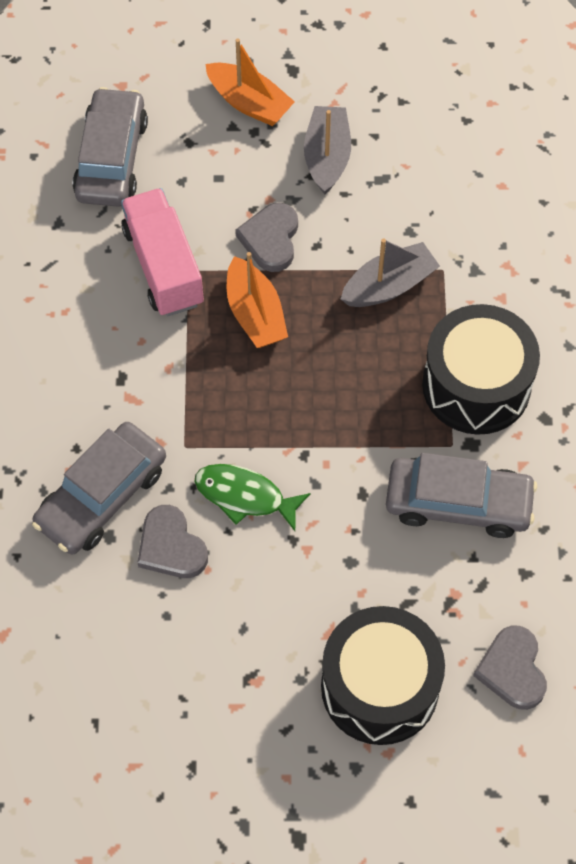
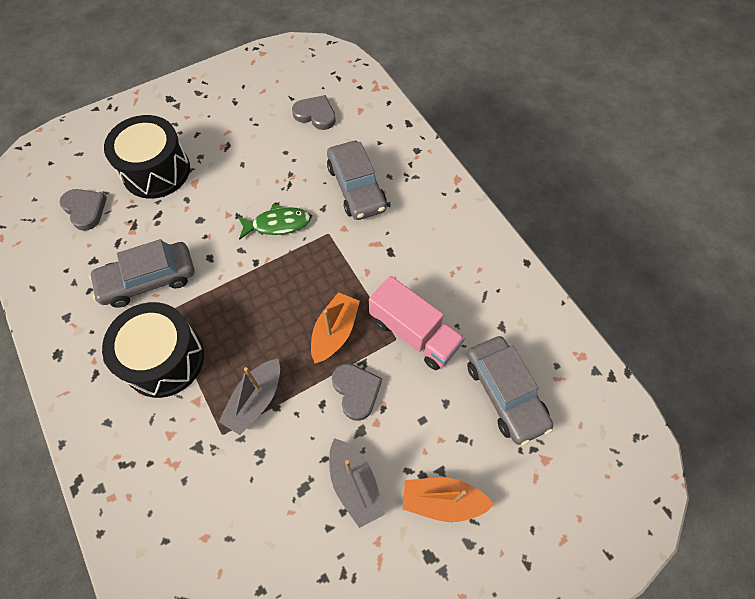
camera: 150 degrees right, 0 degrees up
grey car [32,422,166,555] -> grey car turned 150 degrees clockwise [327,141,387,220]
grey heart [137,505,208,578] -> grey heart moved to [292,95,336,130]
orange boat [227,252,288,348] -> orange boat turned 75 degrees clockwise [311,292,360,364]

